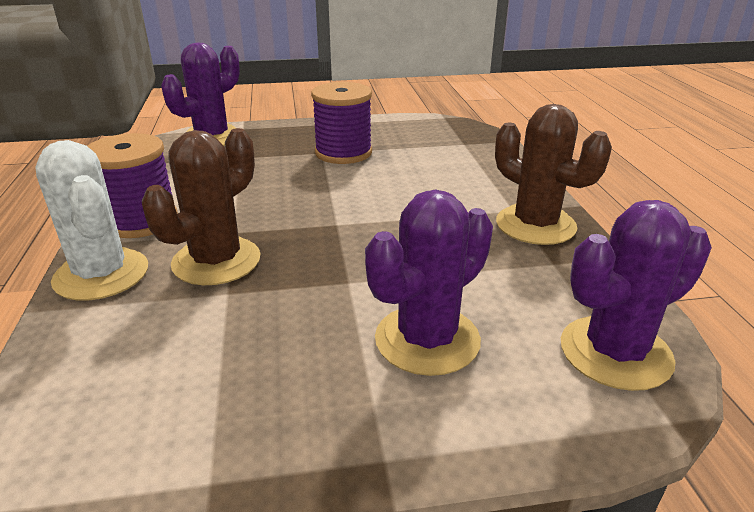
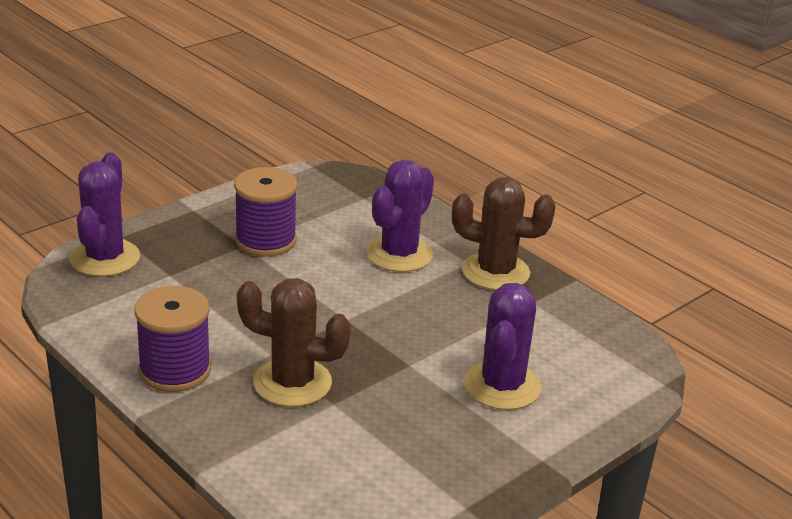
camera: 35 degrees left, 0 degrees up
white cactus [35,140,148,300] -> none
brown cactus [142,128,261,285] -> brown cactus turned 75 degrees counterclockwise [237,278,351,407]
purple cactus [561,200,712,391] -> purple cactus moved to [366,160,434,272]

